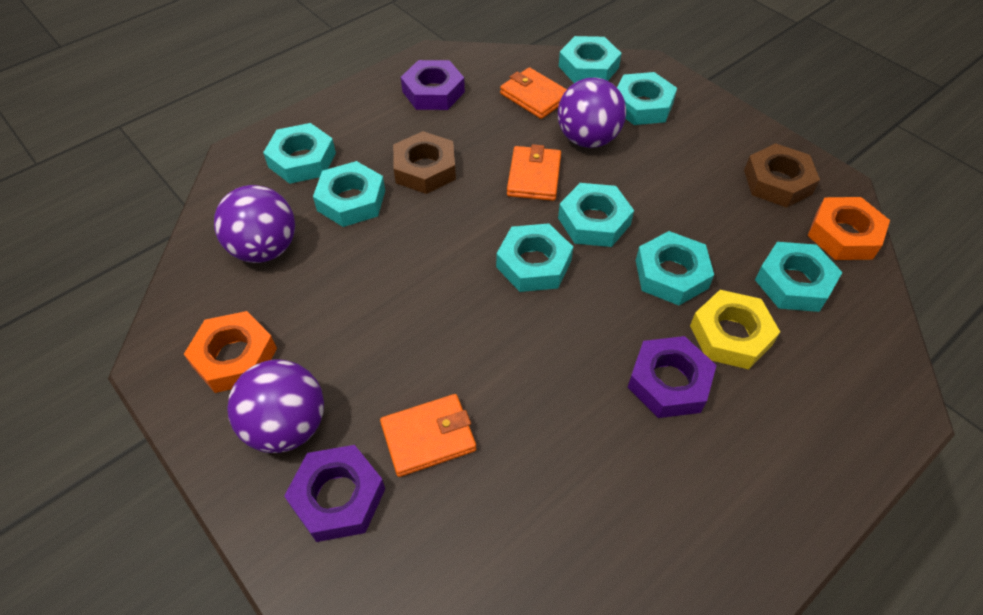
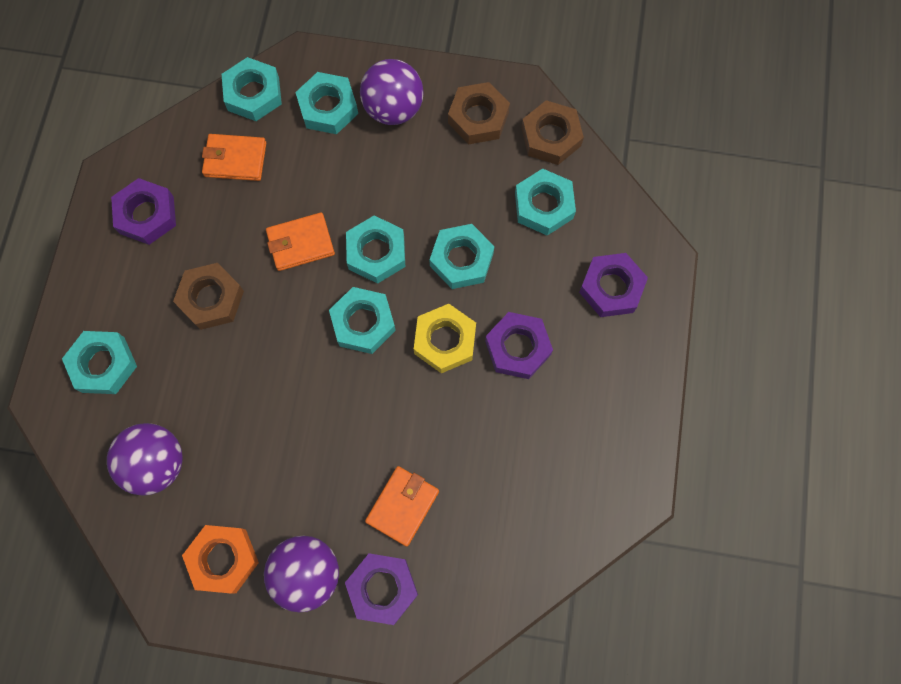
camera: 40 degrees left, 20 degrees up
turquoise nut [313,161,385,227] -> none
orange wallet [507,144,561,201] -> orange wallet turned 75 degrees counterclockwise [266,212,335,271]
purple ball [558,78,626,148] -> purple ball moved to [360,59,424,125]
yellow nut [690,290,780,369] -> yellow nut moved to [414,304,476,373]
orange nut [808,197,890,260] -> brown nut [521,100,584,165]
none -> purple nut [579,253,648,317]

